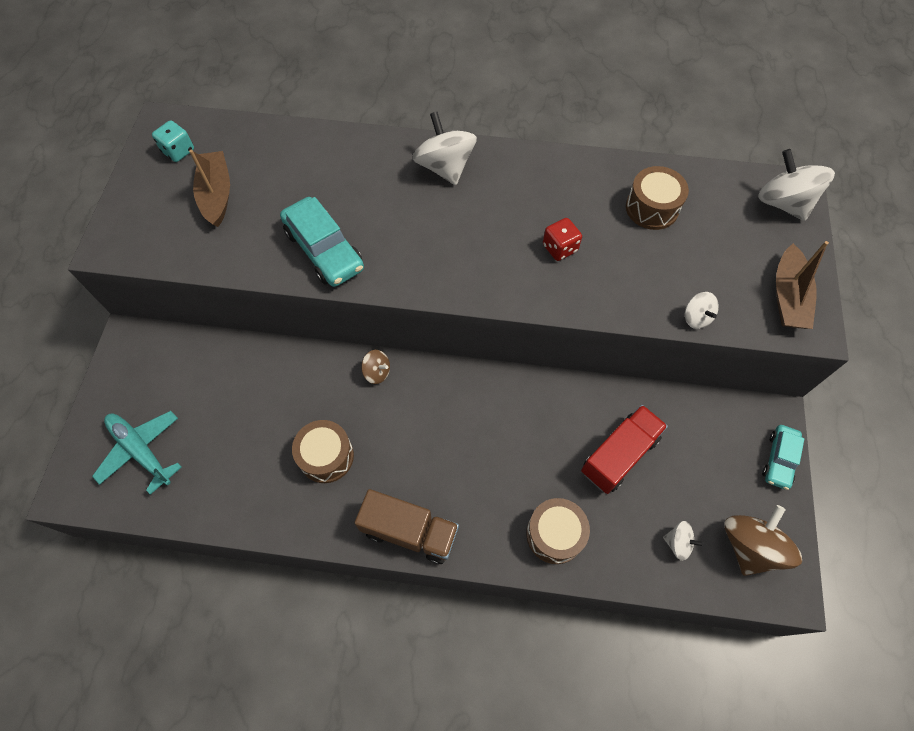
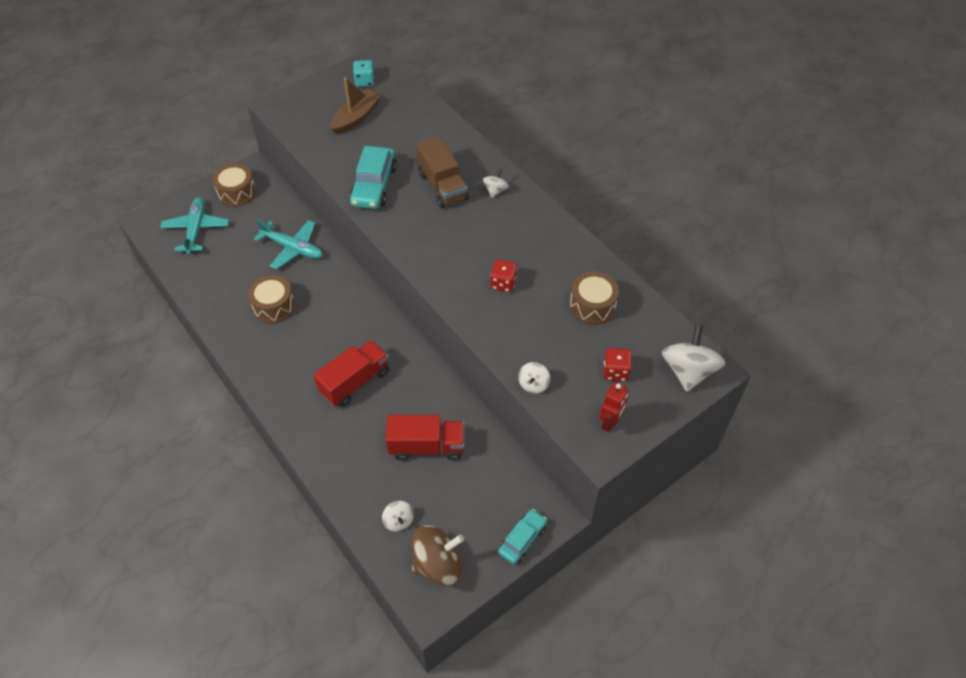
camera: 45 degrees right, 10 degrees down
brown truck [355,489,459,564] -> brown truck moved to [416,136,468,208]
brown spinning top [361,350,390,384] -> none
white spinning top [412,112,477,185] -> white spinning top [483,169,509,198], size x0.52
brown drum [526,498,590,564] -> brown drum moved to [213,164,256,207]
turquoise car [762,425,804,490] -> turquoise car turned 150 degrees clockwise [498,509,547,564]
brown boat [776,241,829,329] -> red robot [599,382,628,432]
none -> turquoise plane [254,219,323,269]
none -> red truck [314,340,389,407]
none -> red dice [604,348,632,381]

